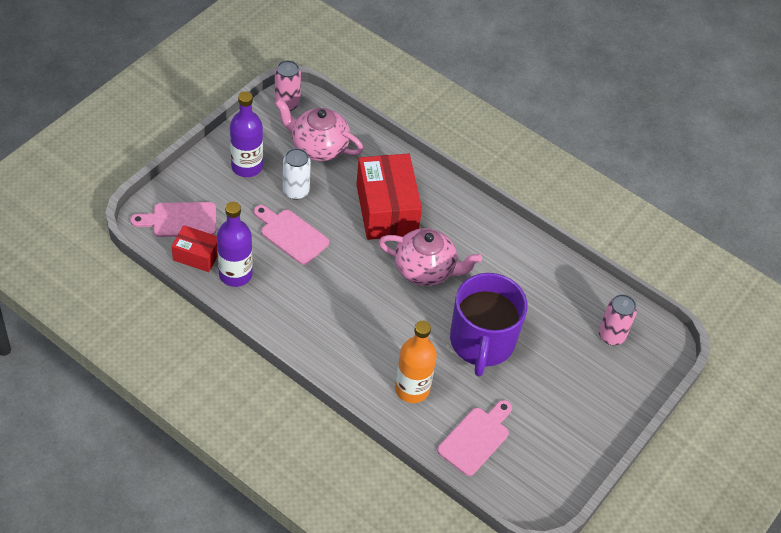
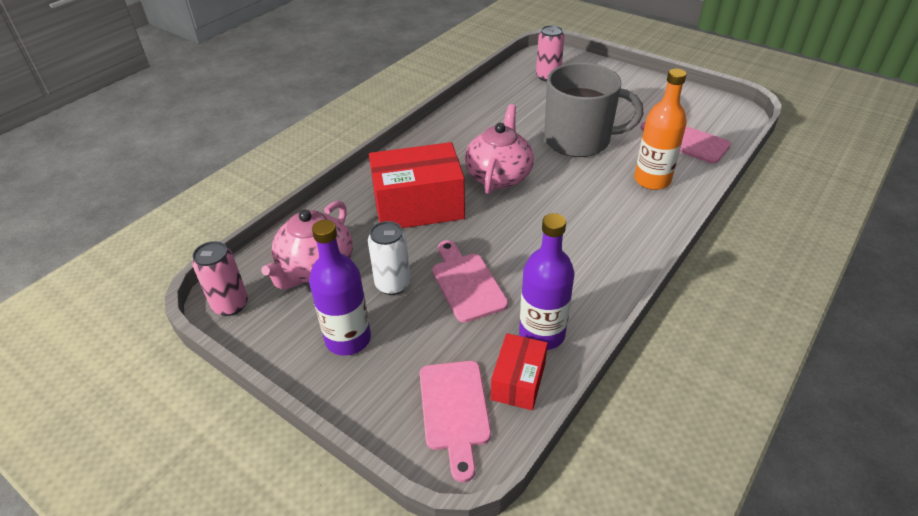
camera: 85 degrees left, 10 degrees down
pink cutting board [254,205,329,265] -> pink cutting board turned 120 degrees clockwise [432,240,508,323]
purple mug [450,273,528,377] -> grey mug [544,63,643,157]

